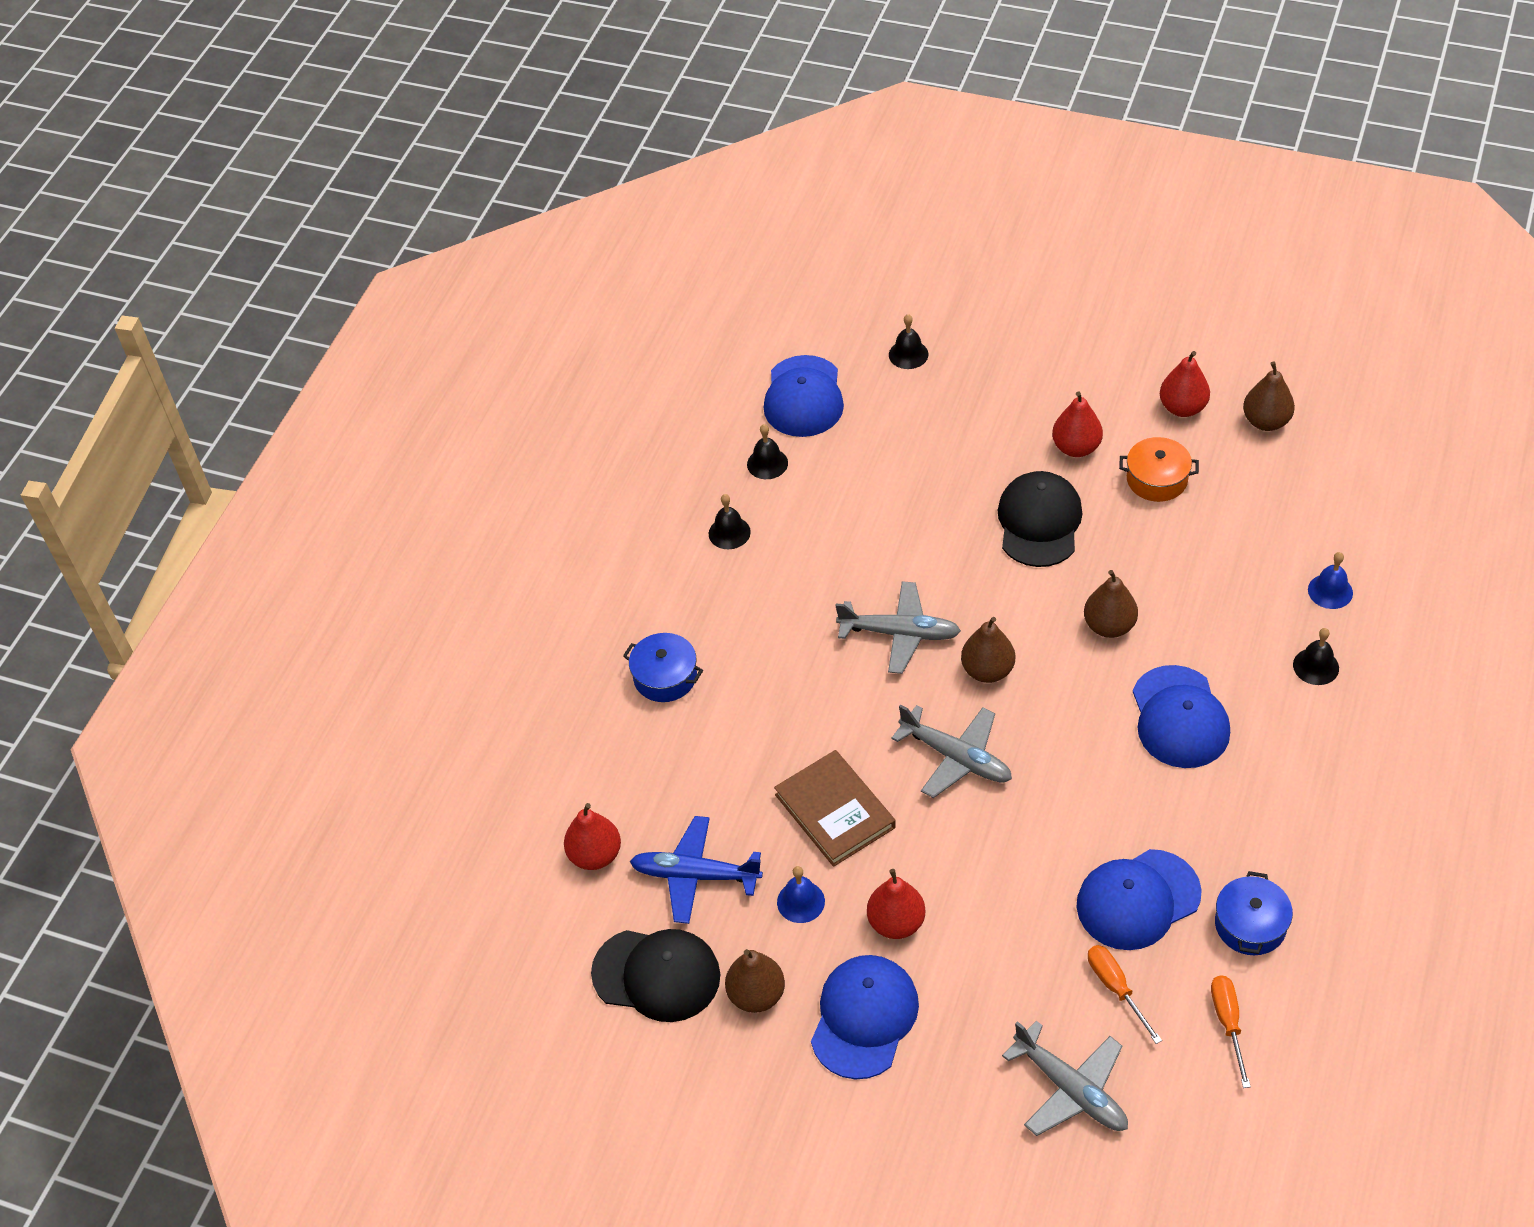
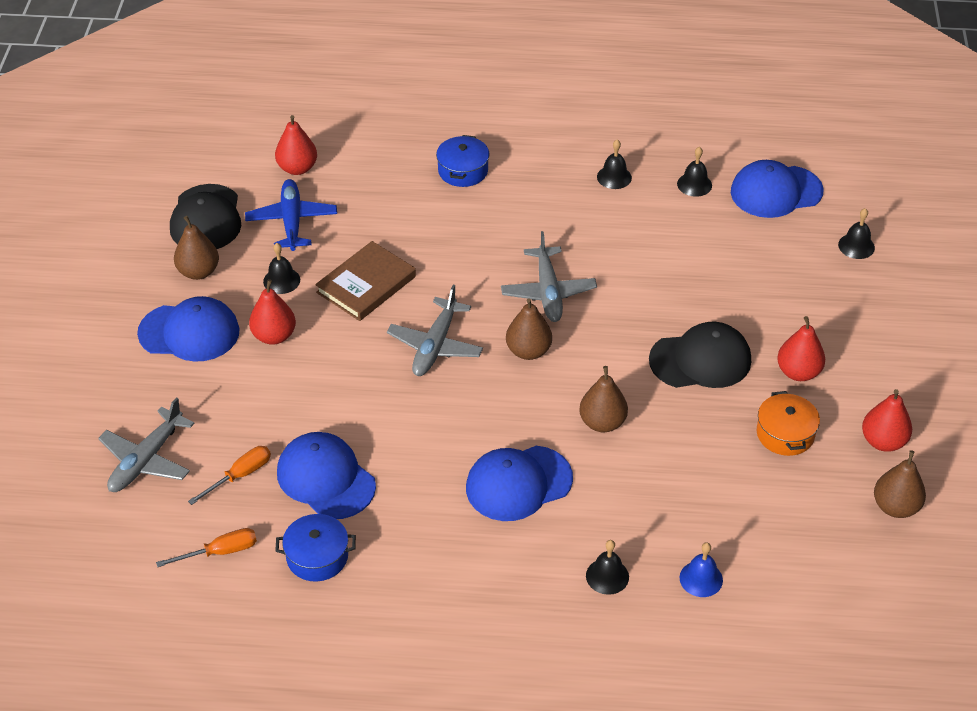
camera: 70 degrees right, 5 degrees down
blue bell [777,866,825,923] -> black bell [263,243,300,294]

